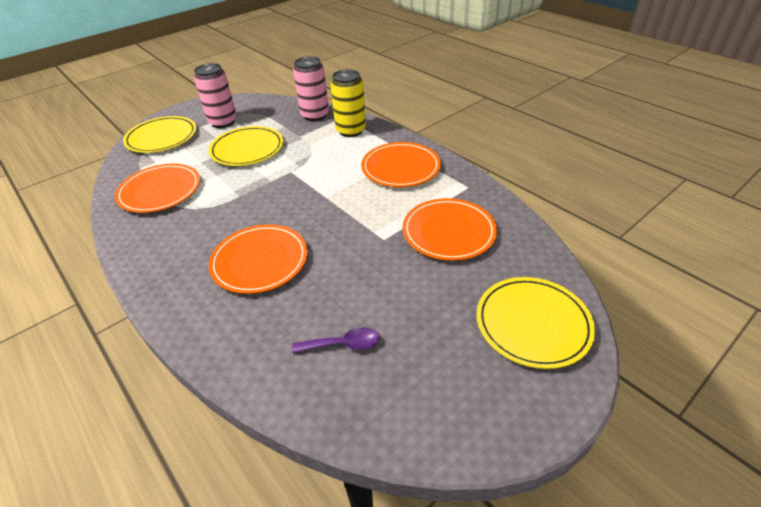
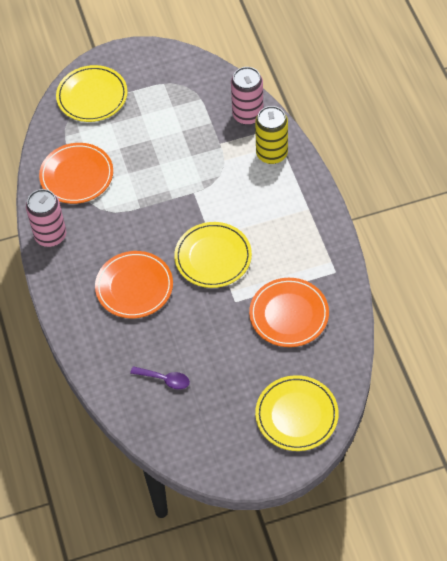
camera: 25 degrees right, 15 degrees up
pink can [194,63,237,128] -> pink can moved to [26,189,66,247]
yellow plate [209,126,283,166] -> yellow plate moved to [174,222,252,288]
orange plate [361,142,441,187] -> none

